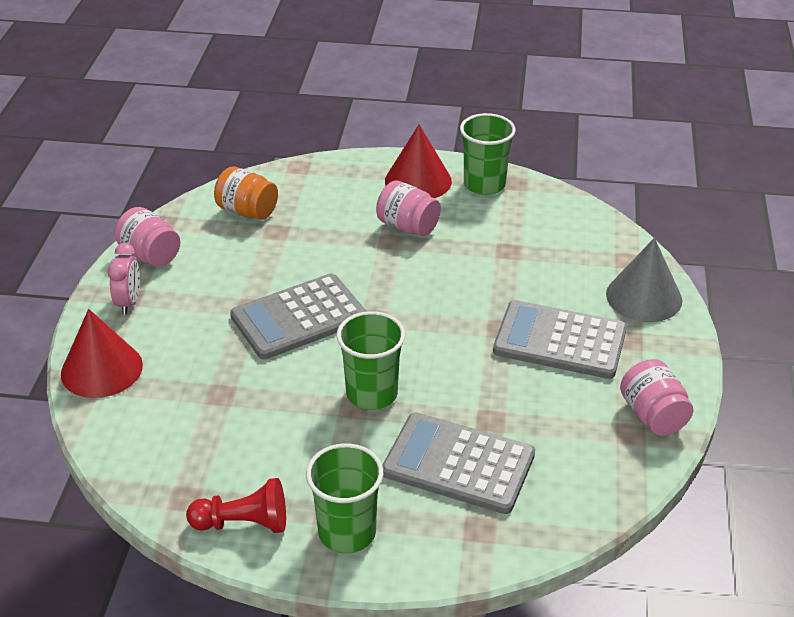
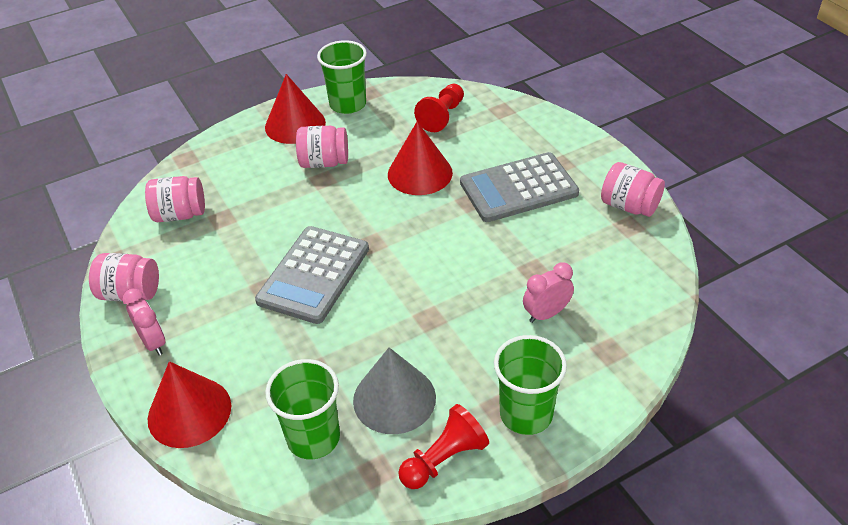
camera: 35 degrees left, 5 degrees up
orange jar [214,167,278,220] -> pink jar [145,176,205,222]
green cup [337,311,405,410] -> green cup moved to [265,359,340,459]
grey calculator [382,413,535,514] -> pink clock [523,262,574,323]
grey cone [606,238,682,322] -> grey cone moved to [353,347,436,434]
none -> red cone [388,121,453,195]
none -> red pawn [414,84,464,132]

